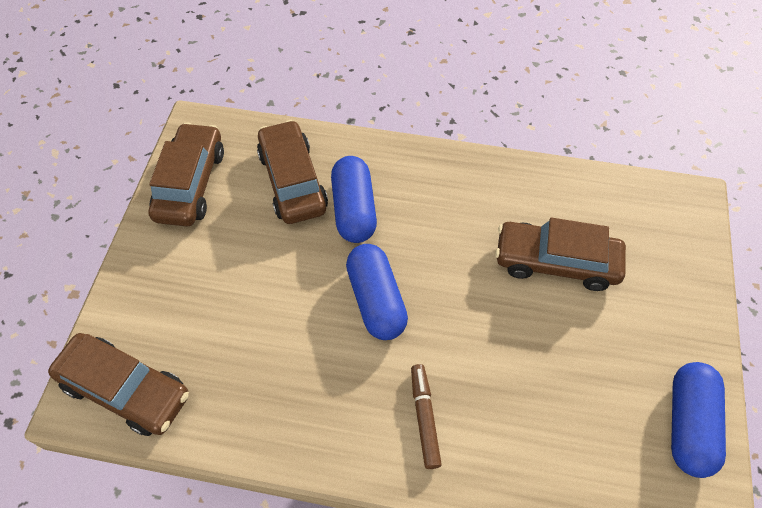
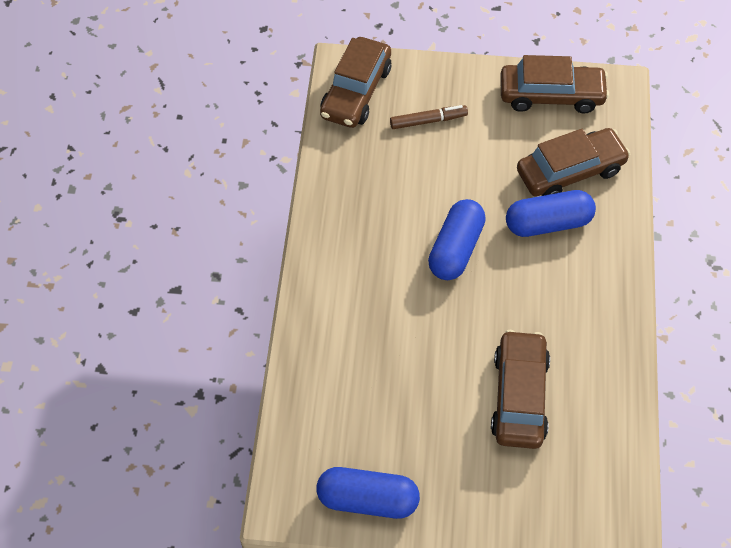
camera: 85 degrees right, 0 degrees up
blue capsule [346,244,408,340] -> blue capsule turned 45 degrees counterclockwise [428,199,486,280]
brown marker [411,364,442,469] -> brown marker moved to [390,105,468,129]

